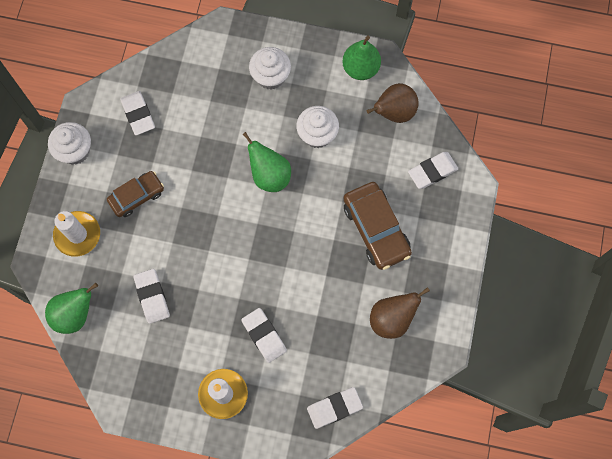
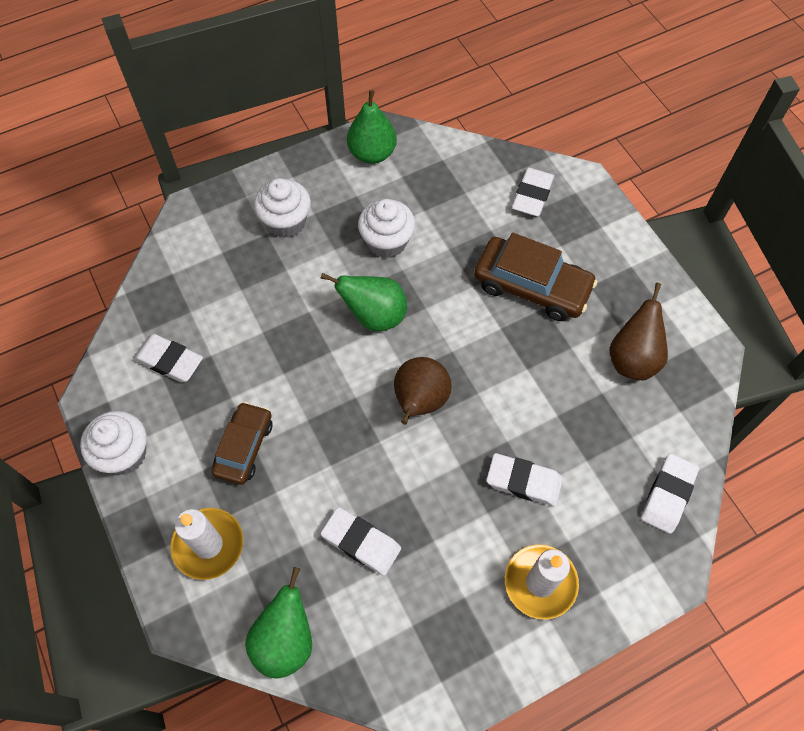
camera: 40 degrees left, 10 degrees down
brown pear [367,83,419,123] -> brown pear moved to [394,357,452,425]

